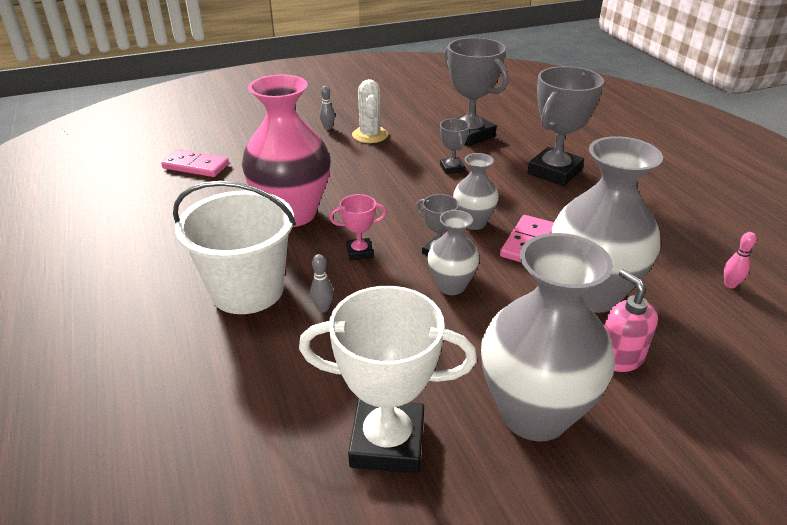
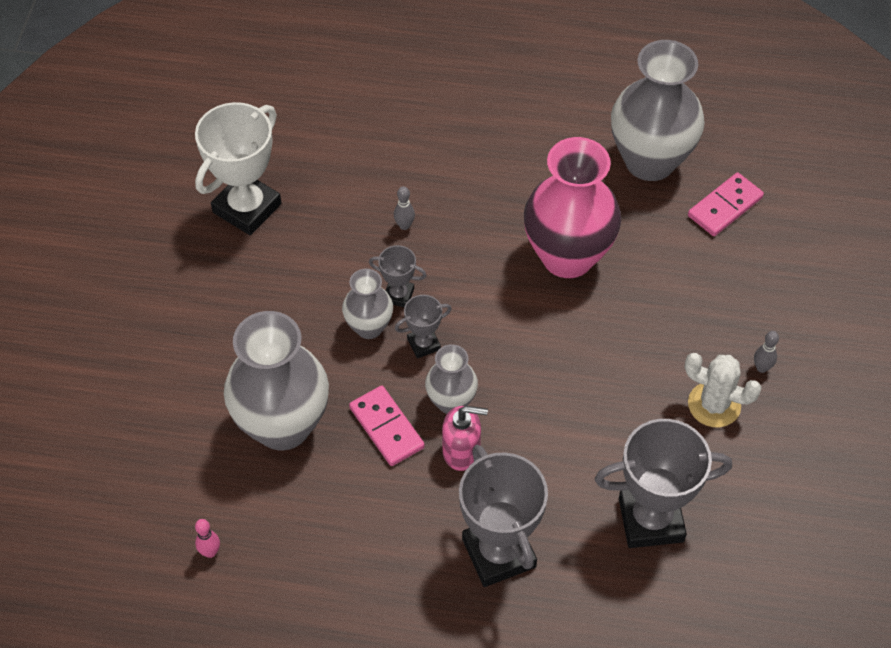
camera: 120 degrees right, 20 degrees up
white bucket [173,181,296,314] -> none
pink trophy [329,194,387,260] -> none
grey trophy [440,119,470,174] -> grey trophy moved to [369,245,427,307]
grey vase [481,233,615,441] -> grey vase moved to [611,40,705,181]
pink soap dispenser [604,270,658,372] -> pink soap dispenser moved to [442,406,488,471]

